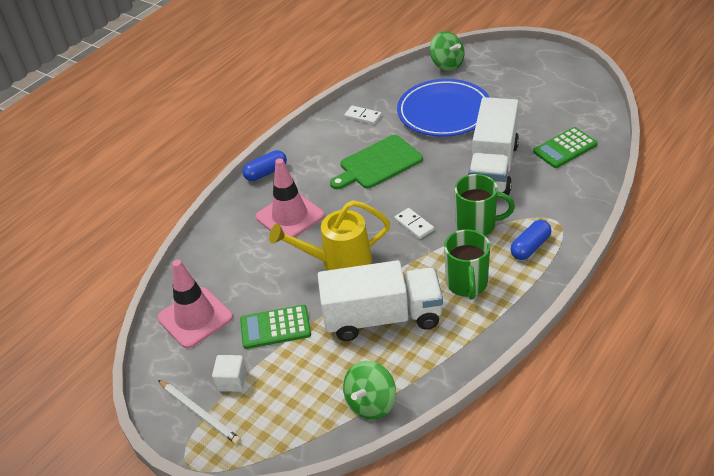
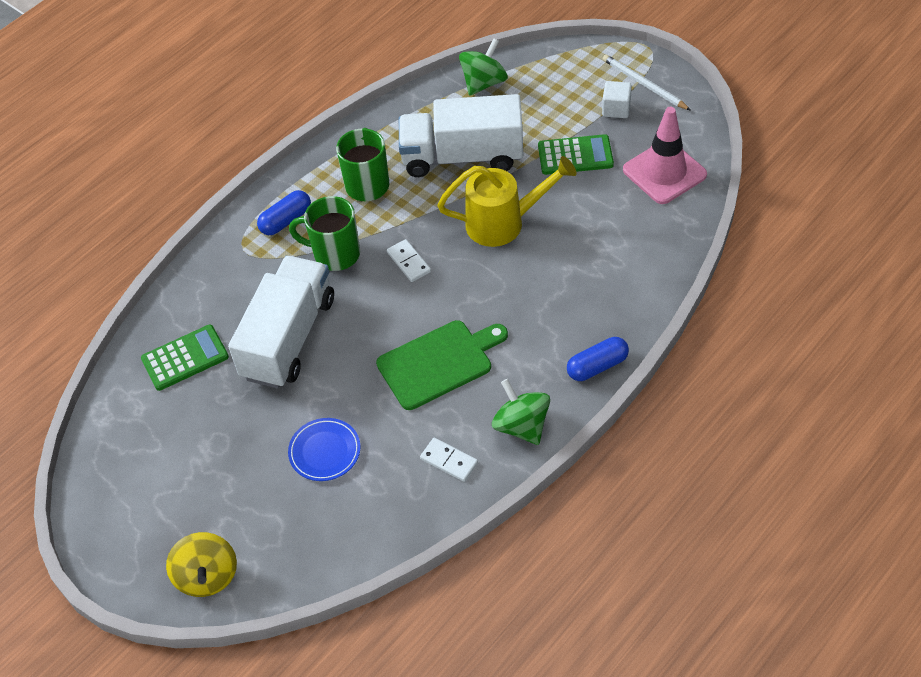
camera: 175 degrees left, 10 degrees up
pink traffic cone [256,158,324,238] -> none
blue plate [397,79,490,137] -> blue plate [288,418,360,481], size x0.50
green spinning top [430,31,465,71] -> green spinning top moved to [492,379,550,445]
none -> yellow spinning top [166,532,237,597]

